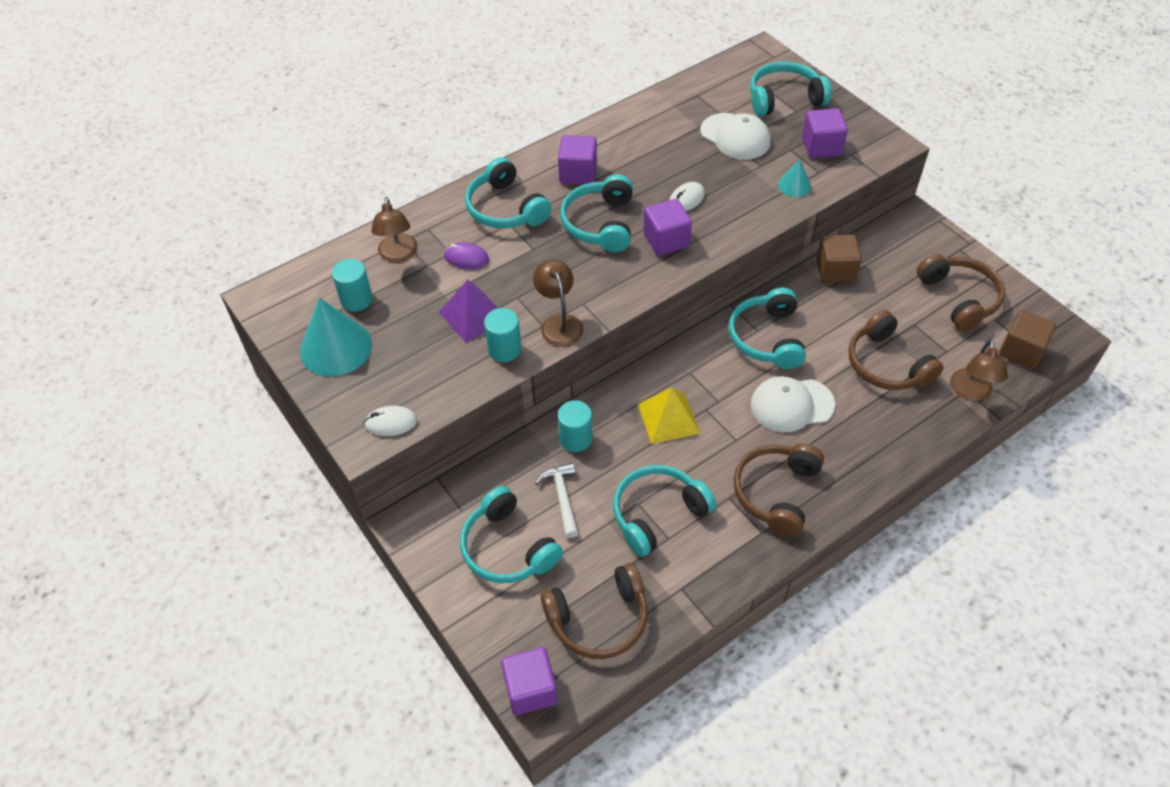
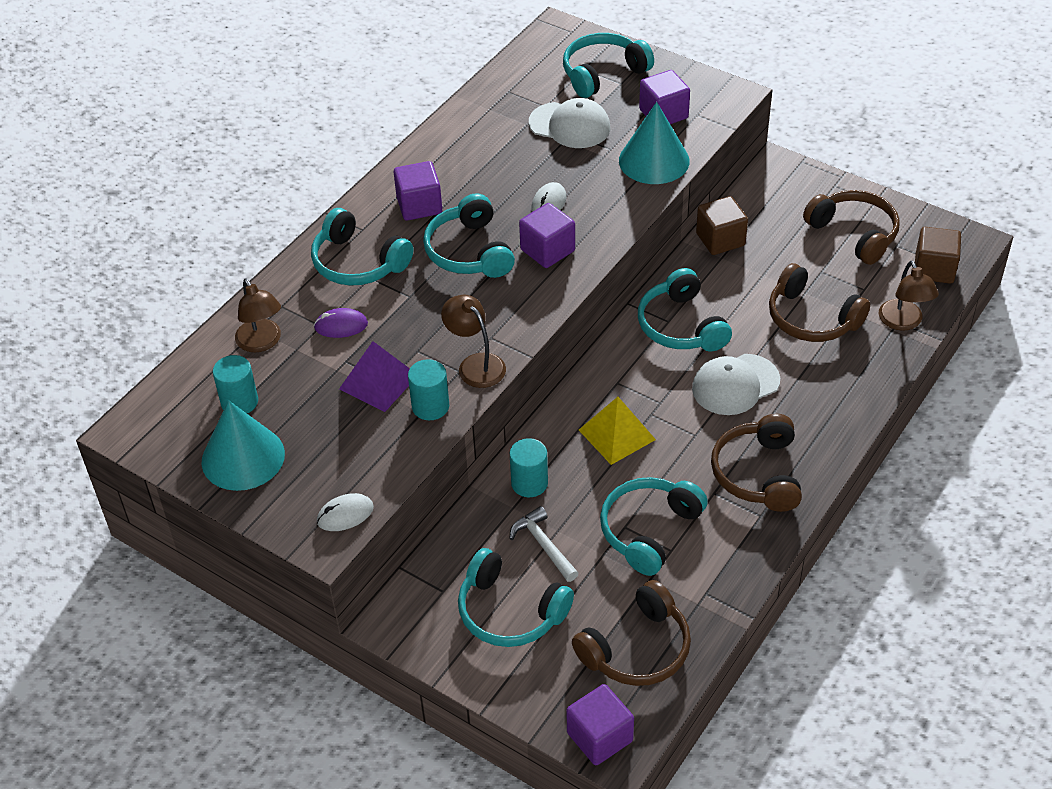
camera: 20 degrees left, 5 degrees down
turquoise cone [778,159,811,197] -> turquoise cone [619,102,690,184], size x1.95

